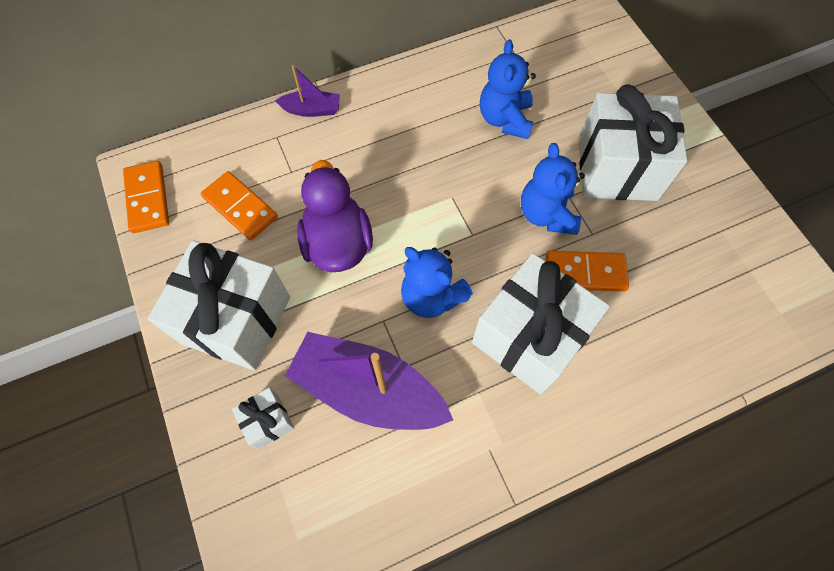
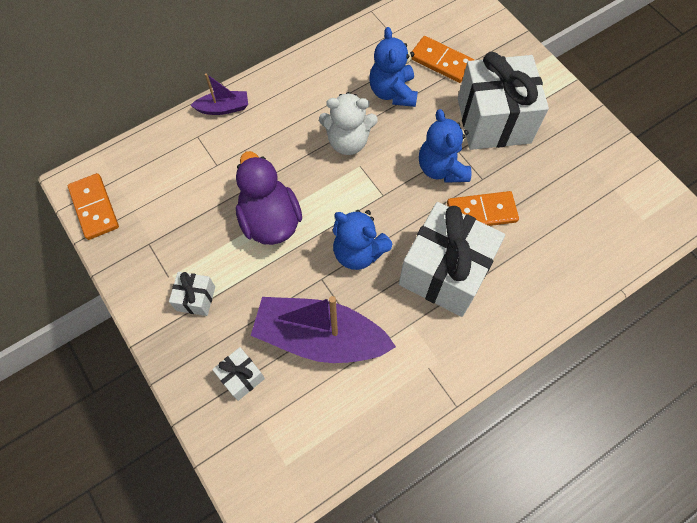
camera: 10 degrees left, 0 degrees up
white gift [148,240,290,370] -> white gift [169,272,215,316], size x0.45
orange domino [201,171,278,240] -> orange domino moved to [411,36,474,83]
none -> white teddy bear [319,92,378,155]

